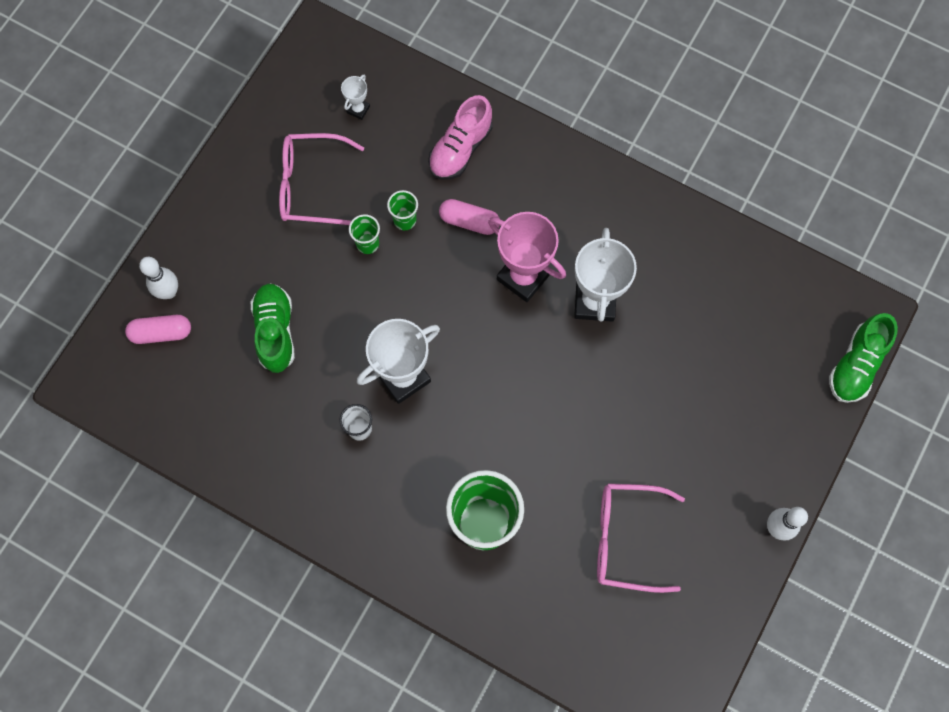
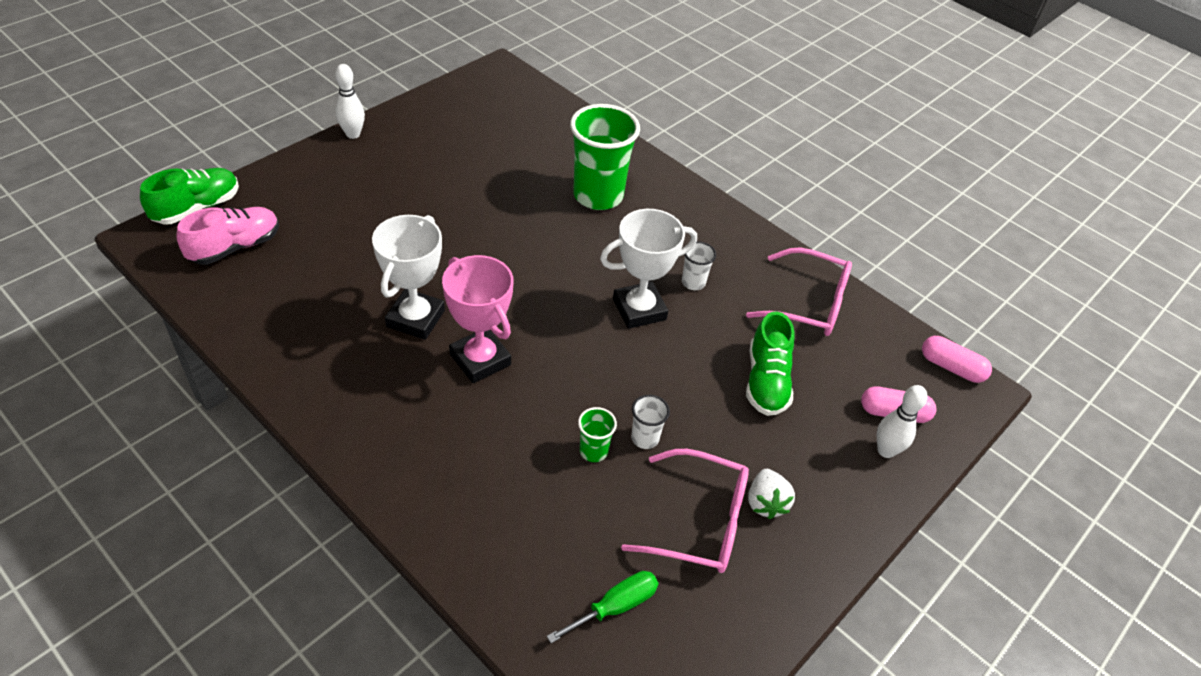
camera: 170 degrees left, 25 degrees down
white trophy [341,75,370,120] -> green screwdriver [547,571,658,643]
green cup [349,214,380,254] -> white cup [631,395,670,449]
pink shoe [428,95,493,180] -> pink shoe moved to [176,207,279,265]
pink capsule [439,199,500,235] -> pink capsule moved to [922,336,992,383]
pink glasses [597,483,685,593] -> pink glasses moved to [746,247,852,336]
none -> white strawberry [748,469,795,519]

